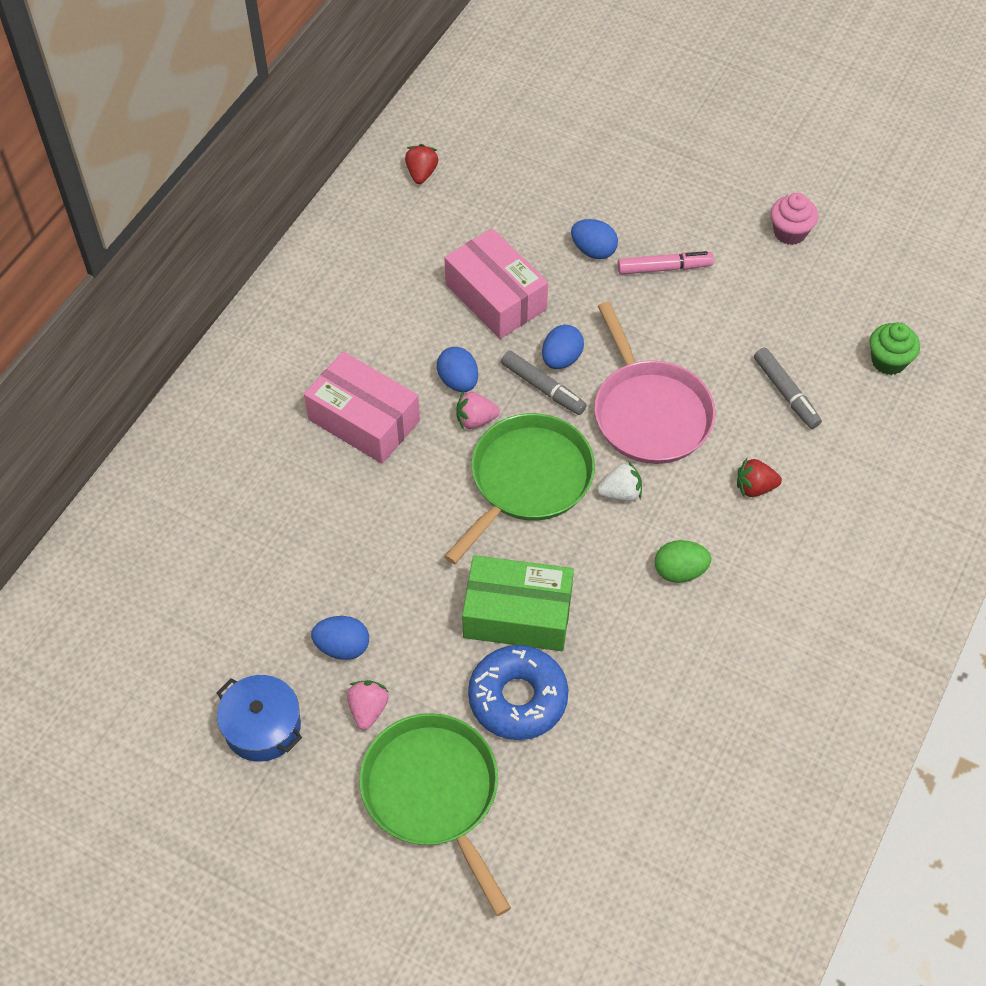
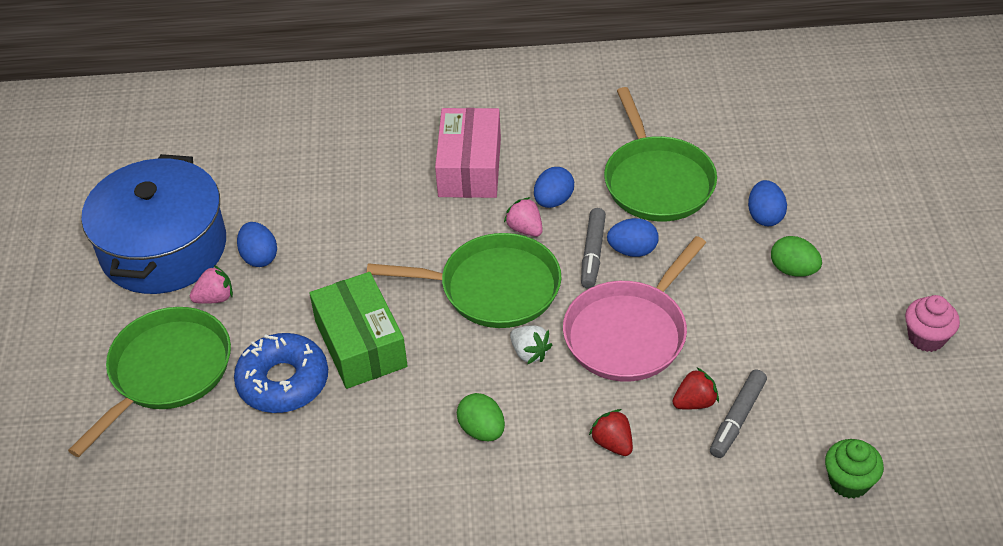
camera: 60 degrees right, 10 degrees down
blue pot [216,675,302,762] -> blue pot [82,154,226,294], size x1.95
red strawberry [405,144,438,184] -> red strawberry moved to [672,367,719,409]
pink box [444,228,548,339] -> green pan [604,87,717,222]
pink marker [617,251,714,275] -> green egg [771,236,822,277]

